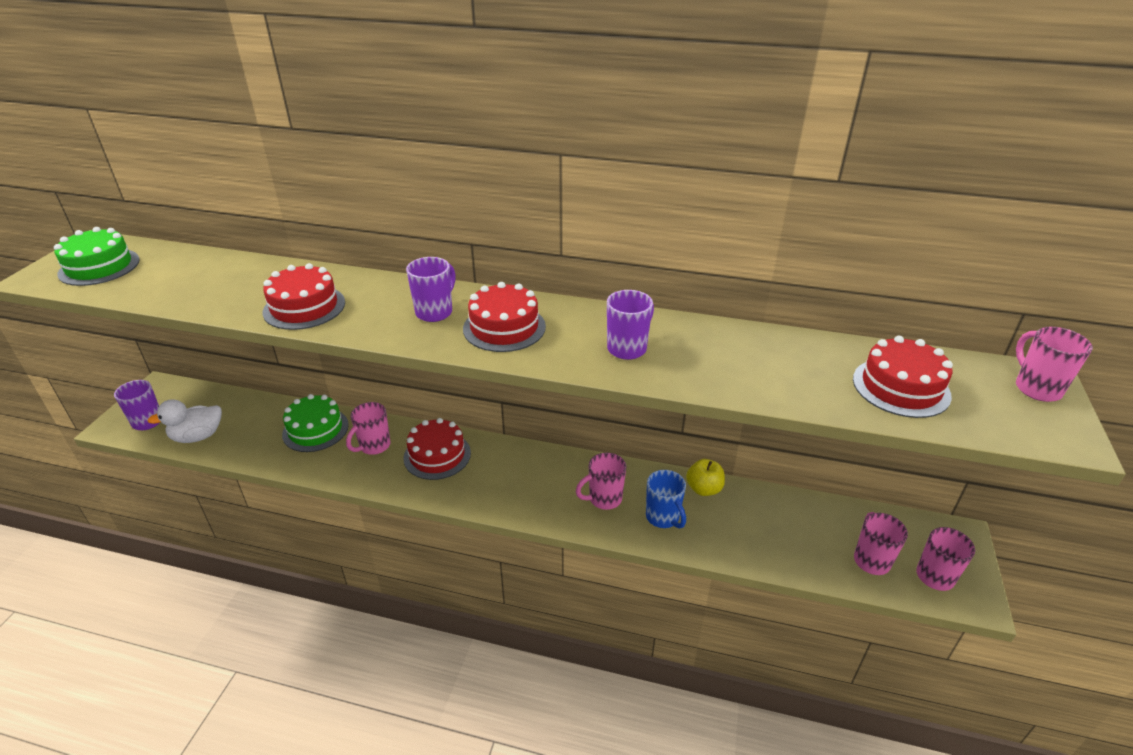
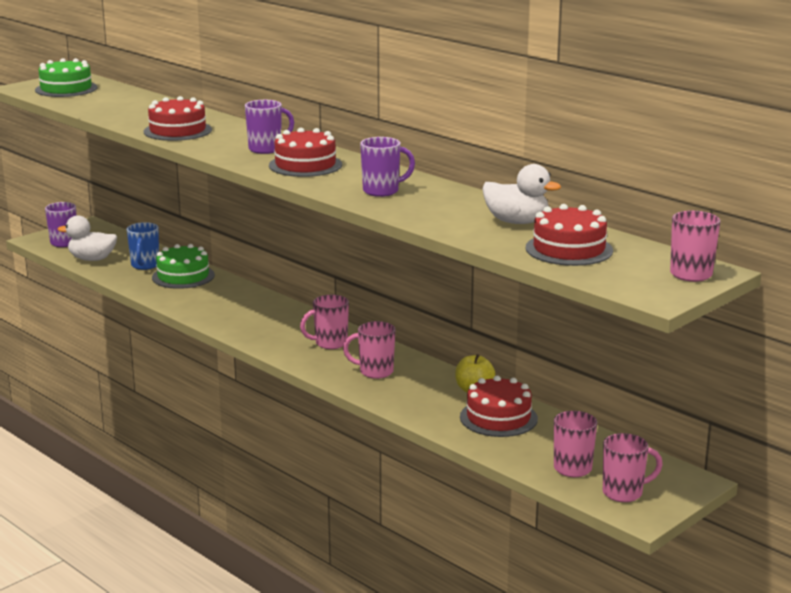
camera: 30 degrees right, 15 degrees down
pink mug [346,402,391,455] -> pink mug moved to [300,295,349,349]
red cake [403,418,471,480] -> red cake moved to [460,376,538,437]
blue mug [646,470,686,529] -> blue mug moved to [127,222,159,270]
none -> white duck [482,164,561,224]

